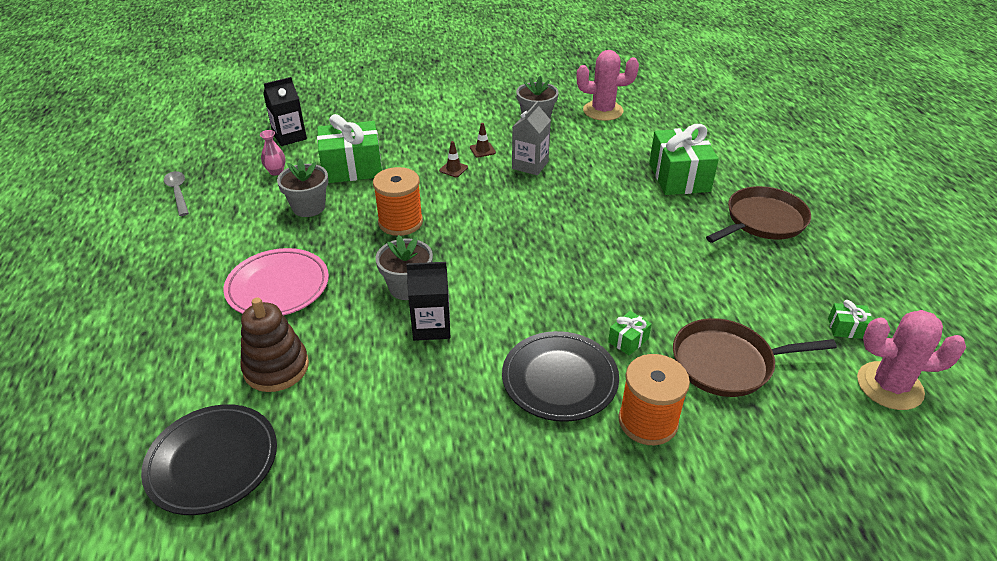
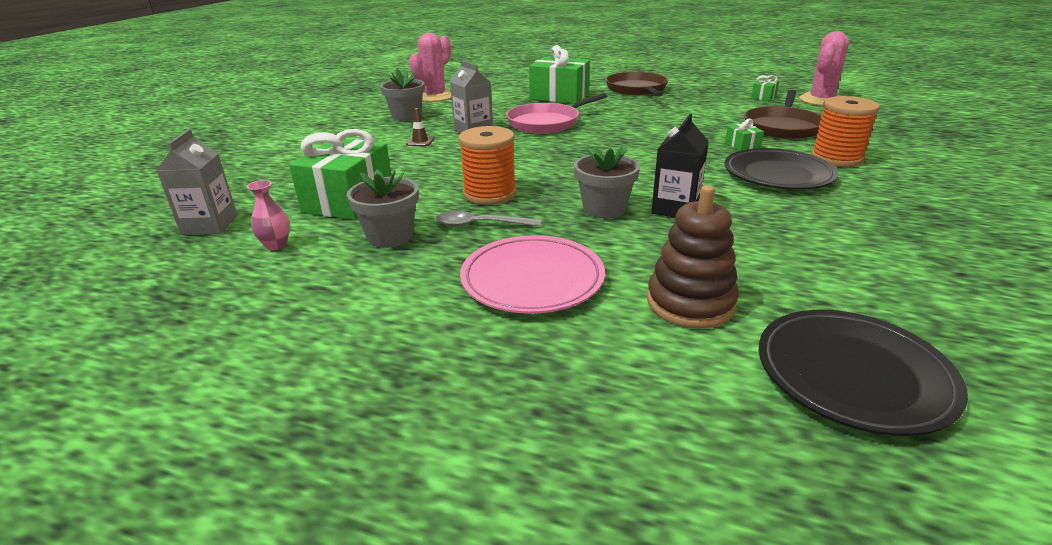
camera: 60 degrees left, 10 degrees down
grey spoon [164,171,189,216] -> grey spoon moved to [436,211,541,227]
black carton [263,77,307,146] -> grey carton [157,129,237,235]
brown traffic cone [439,141,468,177] -> none
none -> pink pan [506,93,608,134]

